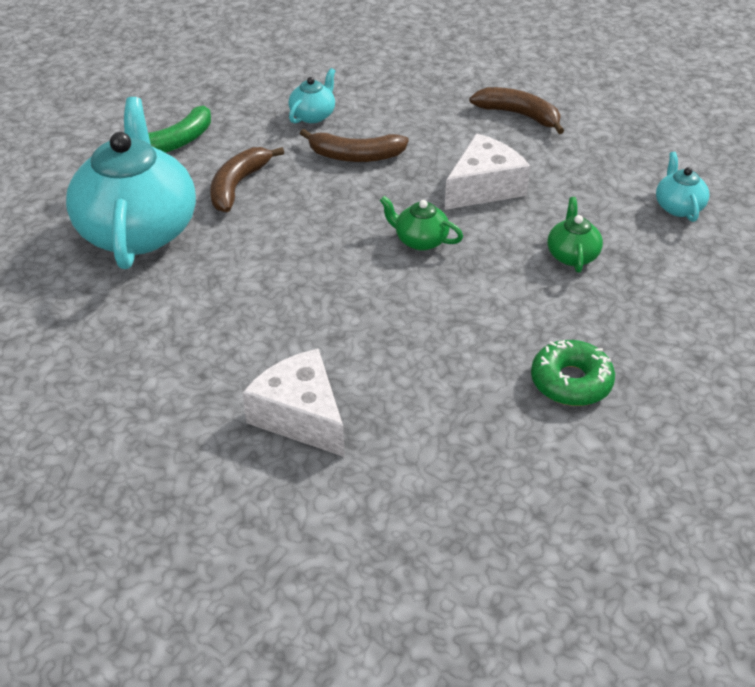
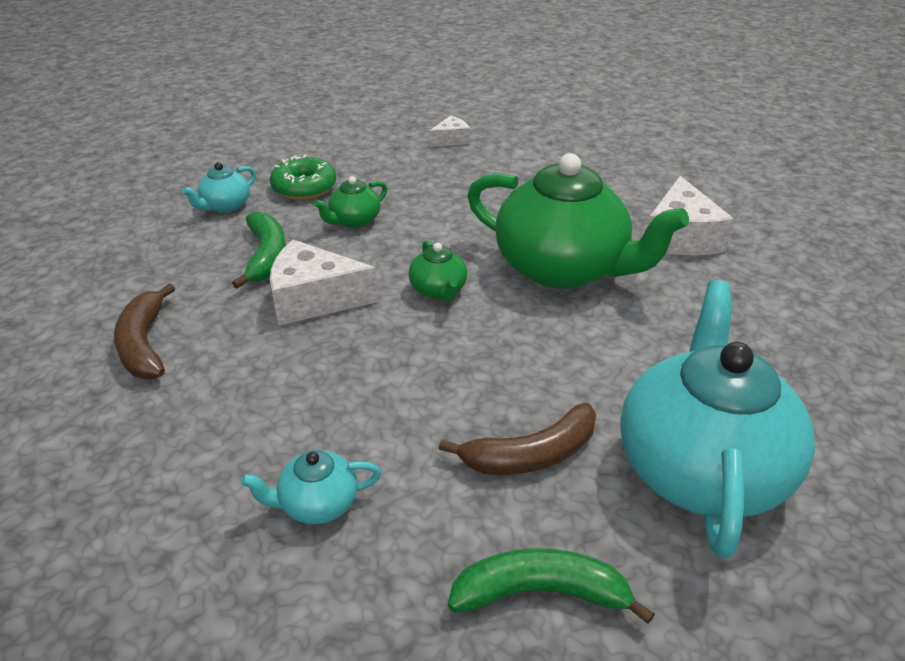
camera: 135 degrees left, 5 degrees down
turquoise teapot [66,97,196,269] -> turquoise teapot turned 150 degrees clockwise [620,280,815,559]
brown banana [300,129,409,162] -> none
green donut [531,340,615,406] -> green donut moved to [270,155,336,200]
none -> green banana [232,211,286,289]
none -> white cheese [429,115,470,147]
none -> green teapot [467,153,689,289]

